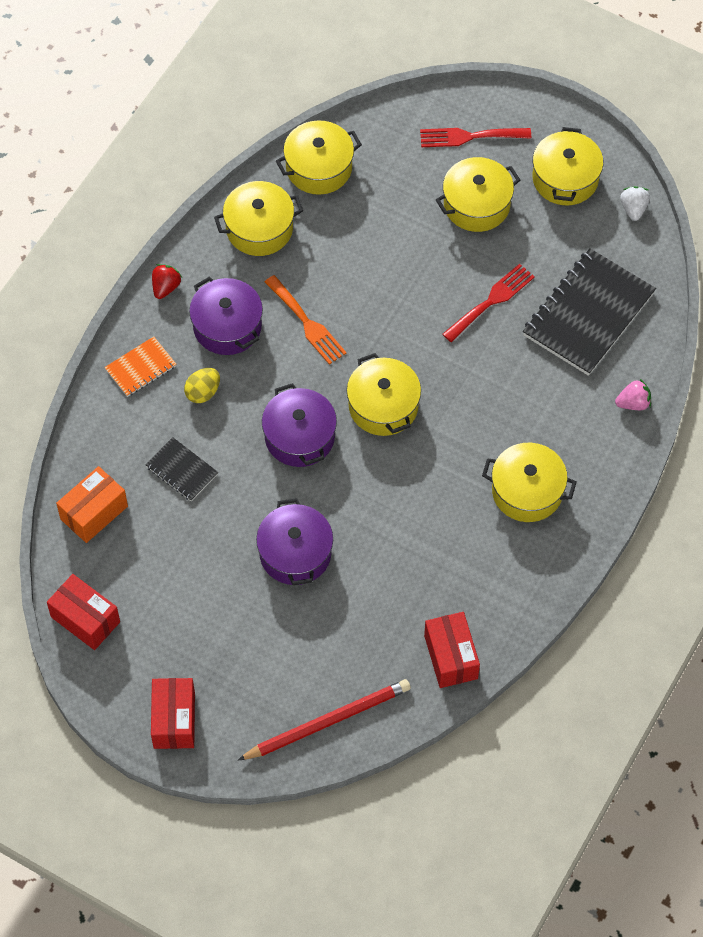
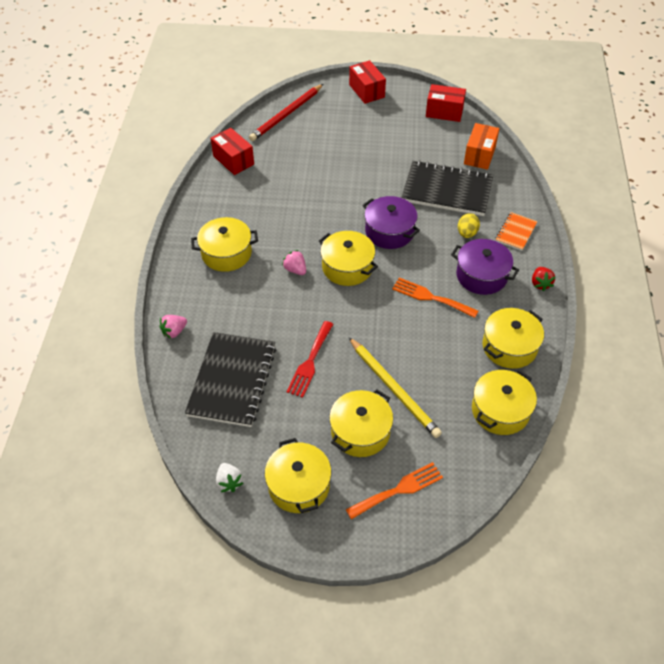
camera: 155 degrees right, 10 degrees down
black notebook [145,437,218,501] -> black notebook [401,160,493,216], size x2.02
purple pot [256,498,333,585] -> none
red fork [420,128,531,147] -> orange fork [345,462,443,519]
none -> pink strawberry [282,250,306,275]
none -> yellow pencil [349,337,442,438]

